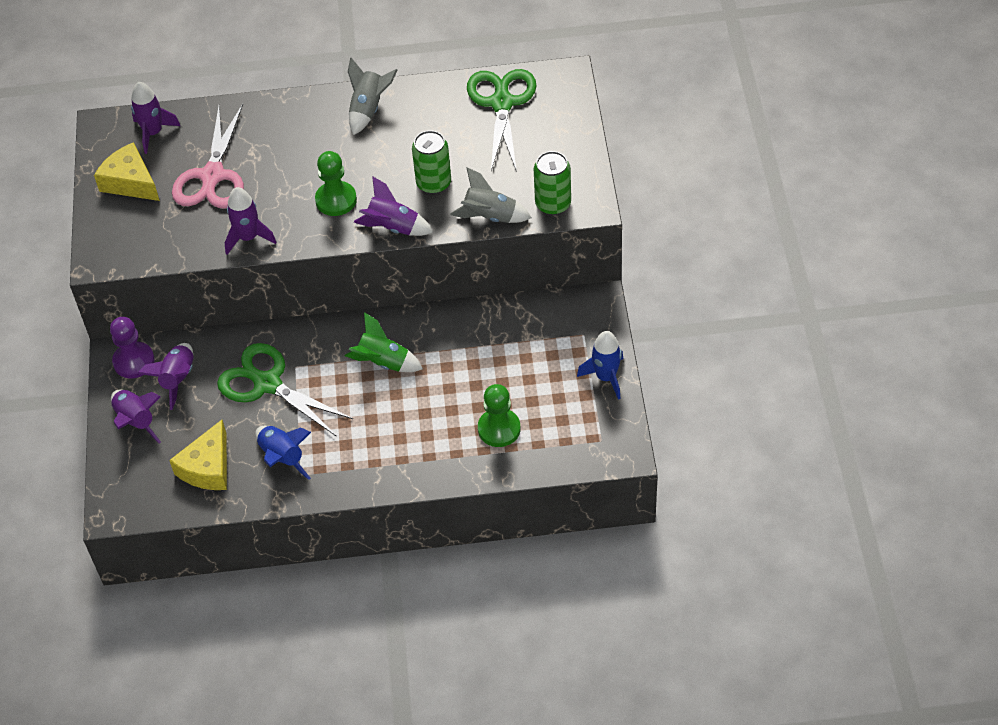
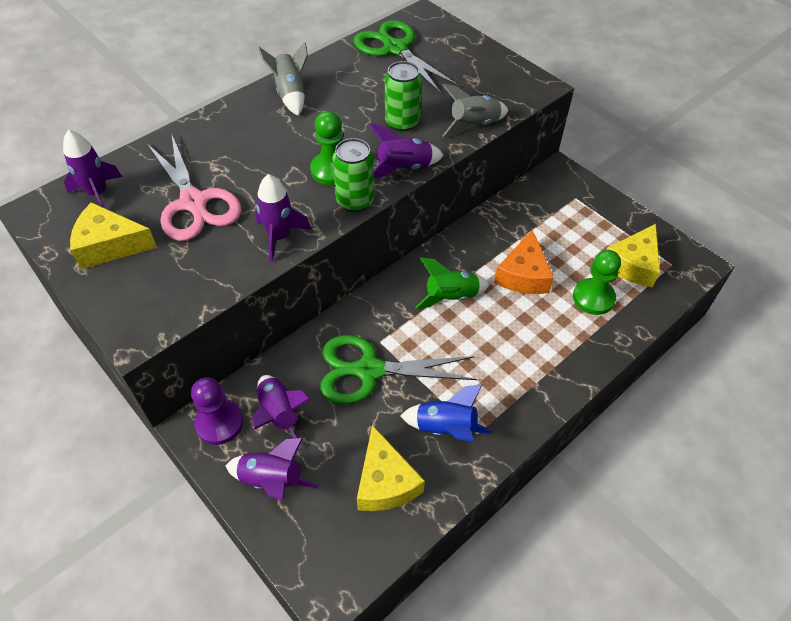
camera: 40 degrees left, 0 degrees up
green can [534,151,571,215] -> green can moved to [333,138,375,212]
blue rocket [577,331,623,400] -> none
none -> orange cheese [494,229,554,294]
none -> yellow cheese [607,224,660,287]

